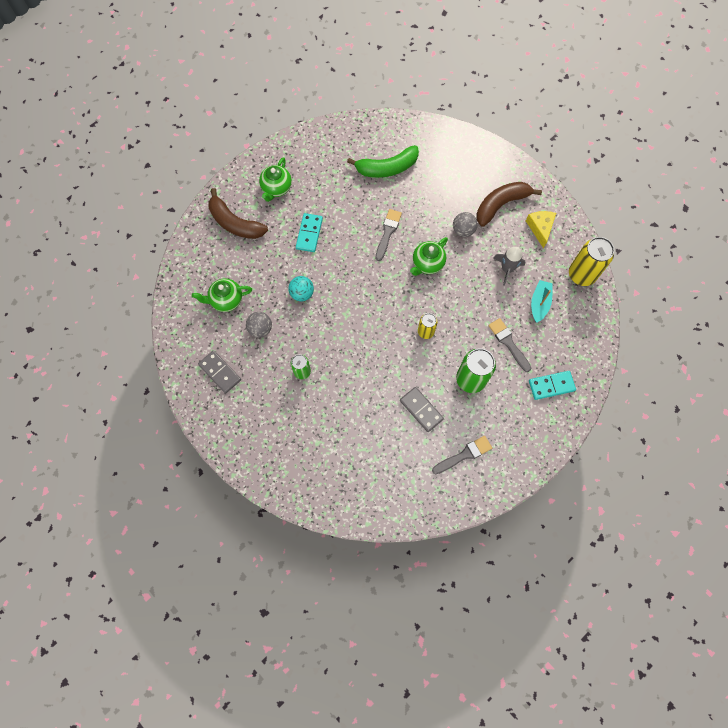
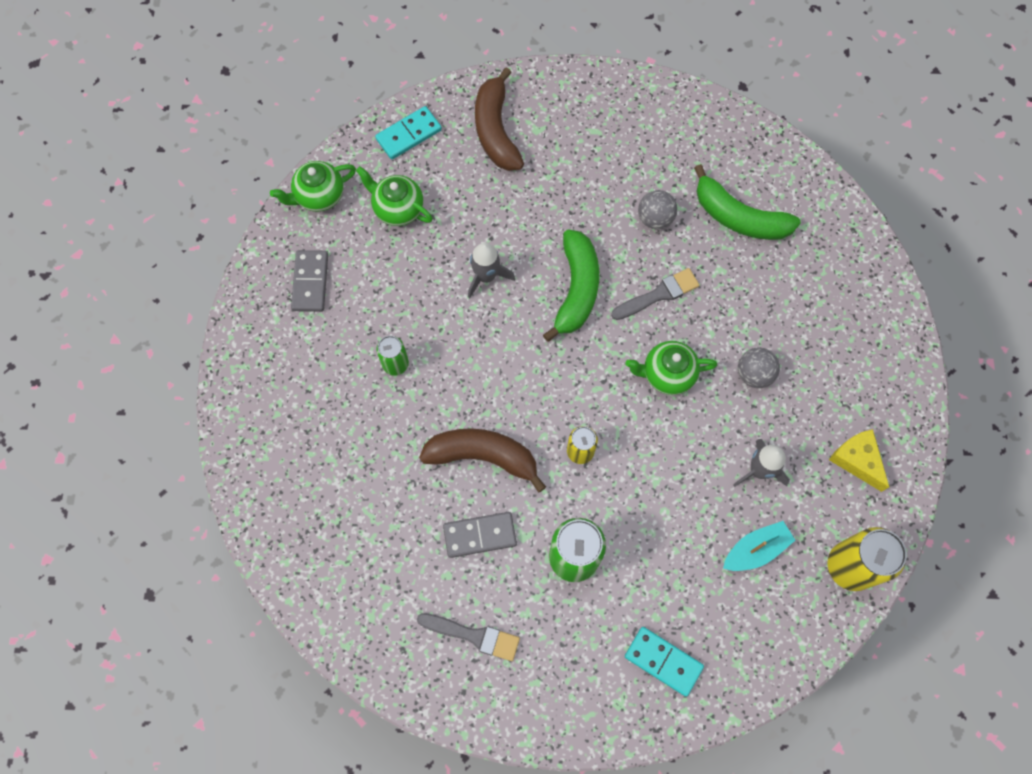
camera: 45 degrees right, 0 degrees up
grey ball [246,312,272,338] -> grey ball moved to [638,190,677,229]
green teapot [259,157,292,202] -> green teapot moved to [270,161,356,212]
turquoise ball [288,276,314,301] -> grey rocket [468,243,515,298]
turquoise domino [296,213,323,252] -> turquoise domino moved to [375,106,442,159]
grey domino [400,387,444,432] -> grey domino turned 75 degrees clockwise [443,512,517,558]
brown banana [477,182,542,227] -> brown banana moved to [419,428,546,493]
grey brush [488,318,531,372] -> none
yellow cheese [526,211,556,249] -> yellow cheese turned 75 degrees counterclockwise [829,429,889,492]
none -> green banana [543,229,599,342]

